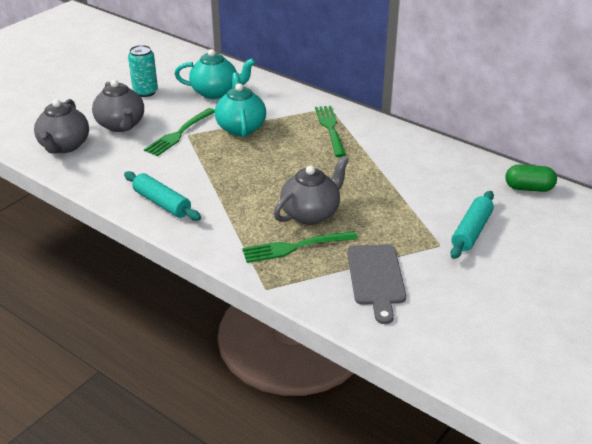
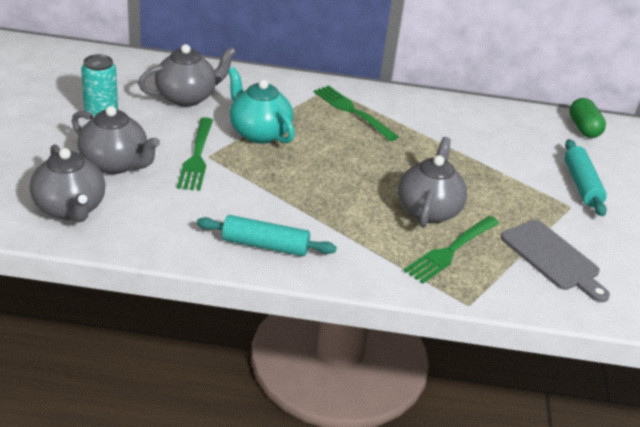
camera: 35 degrees left, 0 degrees up
turquoise teapot [175,49,255,99] -> grey teapot [138,44,236,107]
green capsule [506,164,557,192] -> green capsule turned 75 degrees counterclockwise [569,98,606,138]

